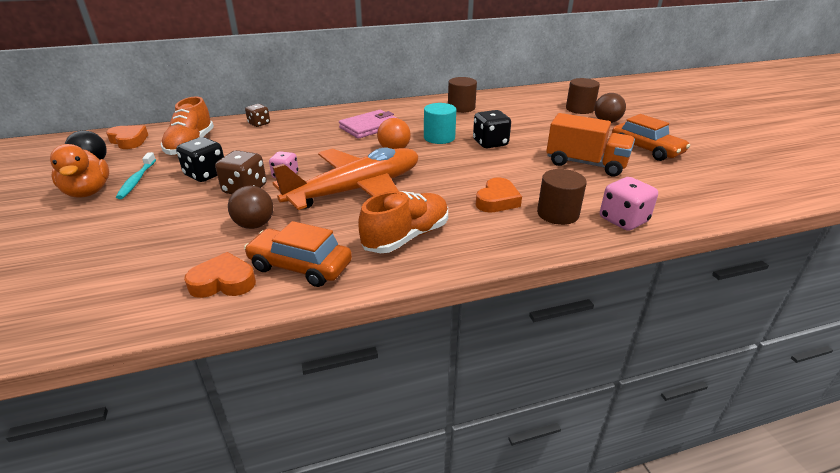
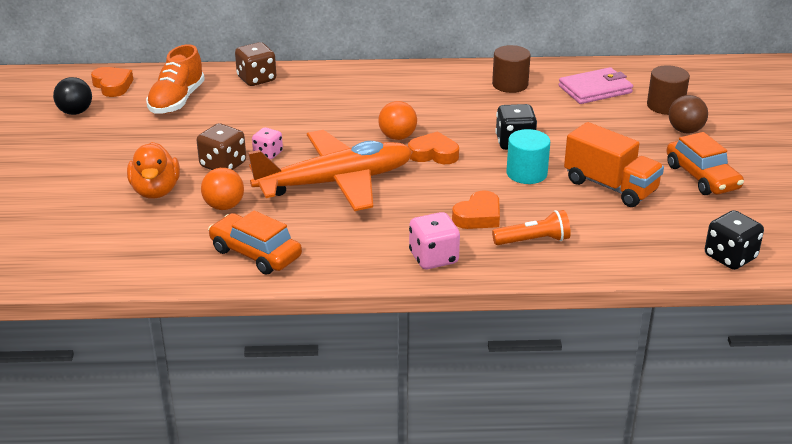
camera: 15 degrees right, 0 degrees up
orange duck [50,144,109,198] -> orange duck moved to [127,142,180,199]
turquoise toothbrush [116,152,156,199] -> none
black dice [176,137,224,182] -> black dice moved to [705,210,764,270]
orange heart [184,252,256,298] -> orange heart moved to [408,131,459,164]
brown ball [228,186,273,229] -> orange ball [201,168,244,210]
brown dice [245,104,270,127] -> brown dice [235,42,277,86], size x1.54
pink wallet [339,110,399,139] -> pink wallet moved to [559,67,633,104]
orange shoe [358,191,448,253] -> none
turquoise cylinder [424,103,456,144] -> turquoise cylinder moved to [507,129,550,184]
brown cylinder [537,169,587,225] -> orange flashlight [492,210,571,245]
pink dice [600,177,658,231] -> pink dice moved to [409,212,460,269]

